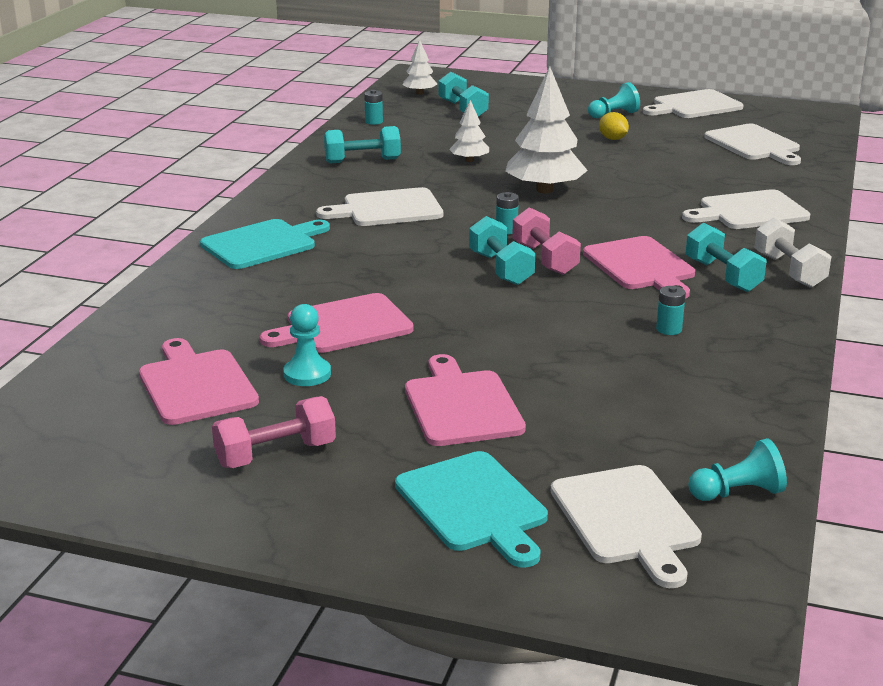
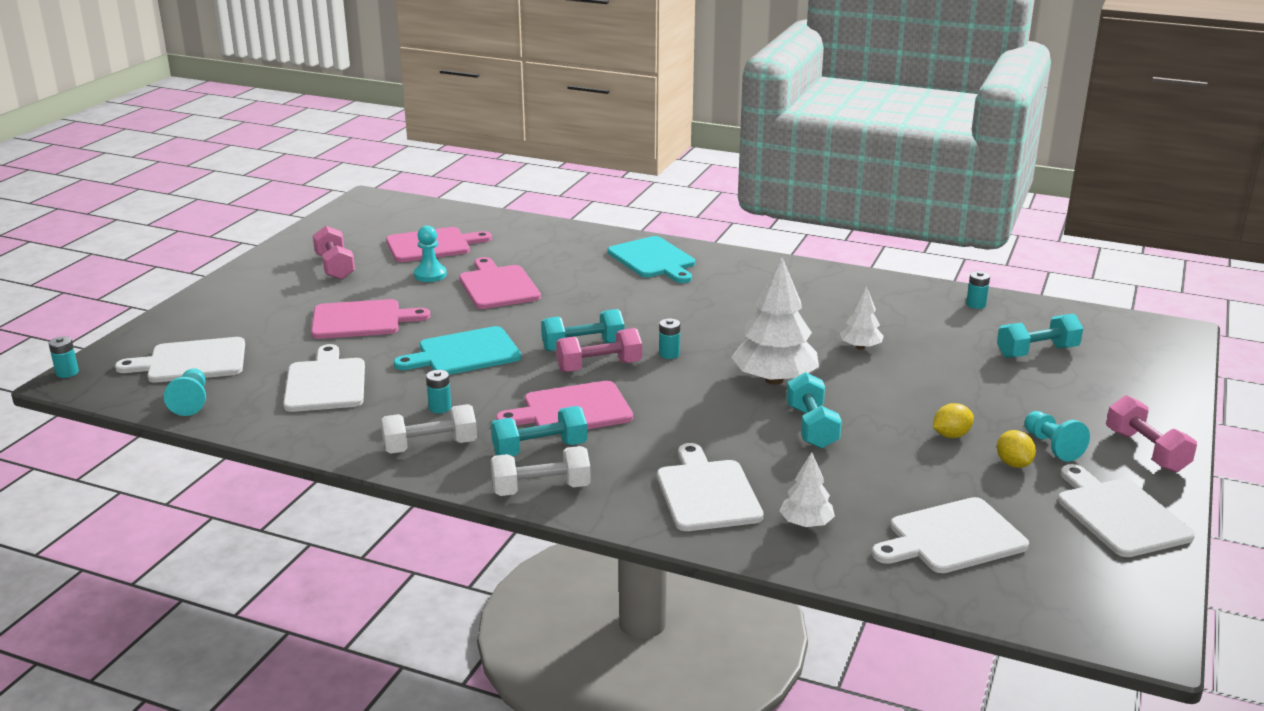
camera: 95 degrees right, 0 degrees up
white cutting board [316,187,443,226] -> white cutting board moved to [283,344,365,412]
turquoise dumbbell [324,126,401,164] -> turquoise dumbbell moved to [786,372,842,449]
turquoise cutting board [395,451,548,568] -> turquoise cutting board moved to [394,326,521,375]
white tree [403,39,437,95] -> white tree moved to [780,452,835,527]
none -> turquoise battery [49,336,79,378]
none -> white dumbbell [381,404,477,453]
none -> yellow lemon [997,430,1036,468]
none -> pink dumbbell [1106,395,1197,473]

